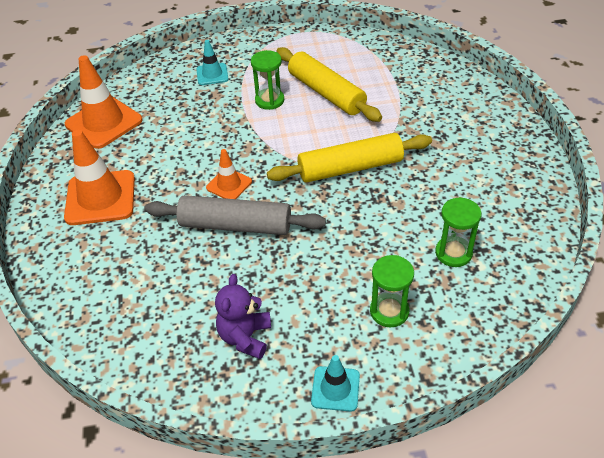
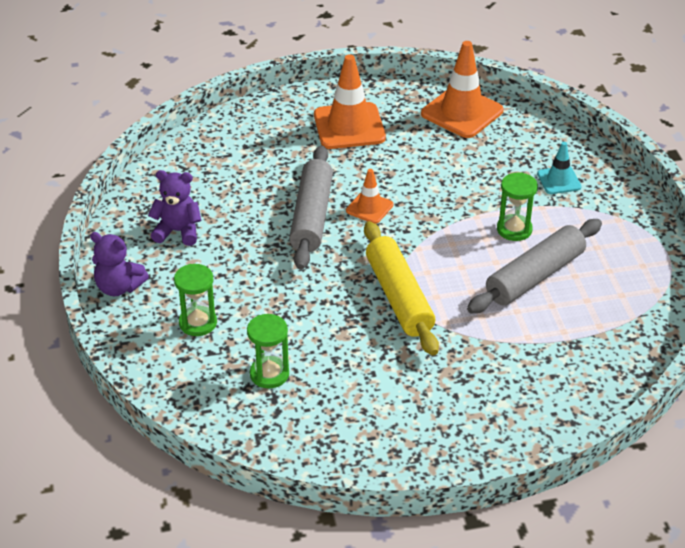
camera: 85 degrees right, 5 degrees down
yellow rolling pin [276,47,382,122] -> grey rolling pin [467,219,602,314]
turquoise traffic cone [311,355,360,412] -> purple teddy bear [90,232,149,296]

